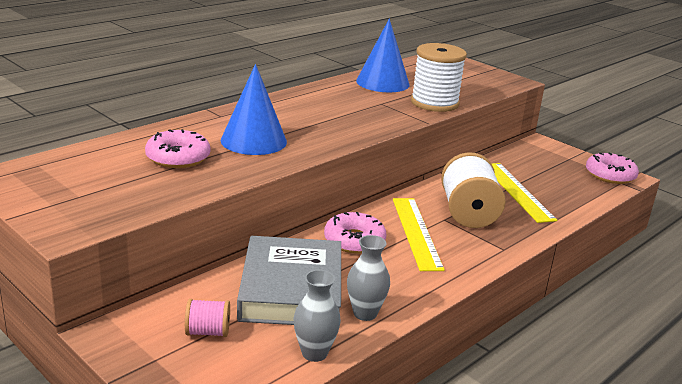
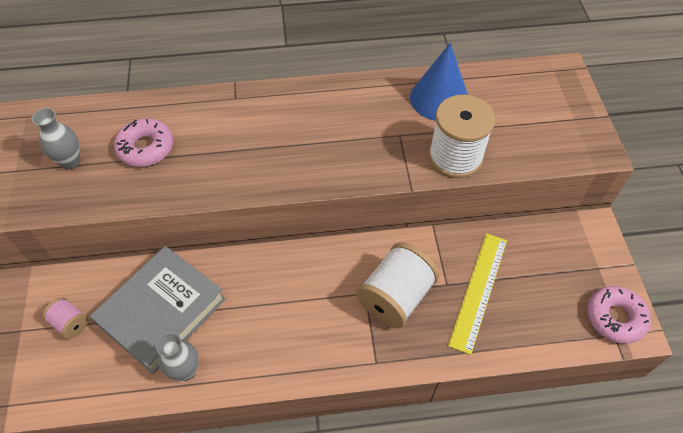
camera: 40 degrees right, 30 degrees up
blue cone [221,64,287,155] -> none
grey vase [293,270,341,362] -> grey vase moved to [32,108,80,169]
pink donut [324,212,387,254] -> none
yellow ruler [393,198,445,271] -> none

